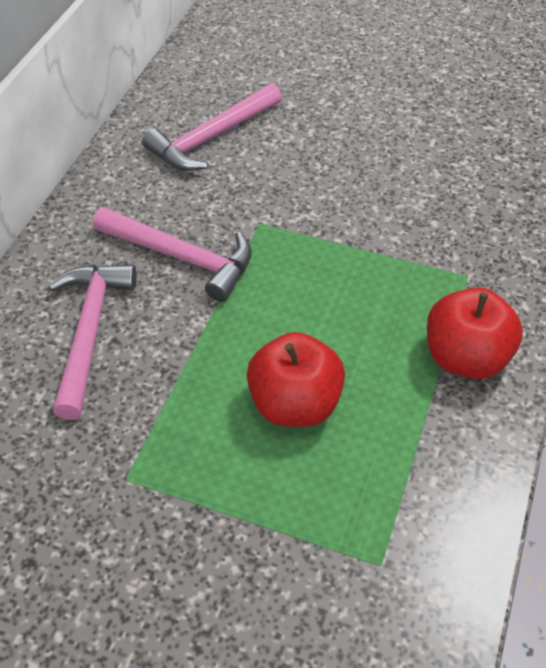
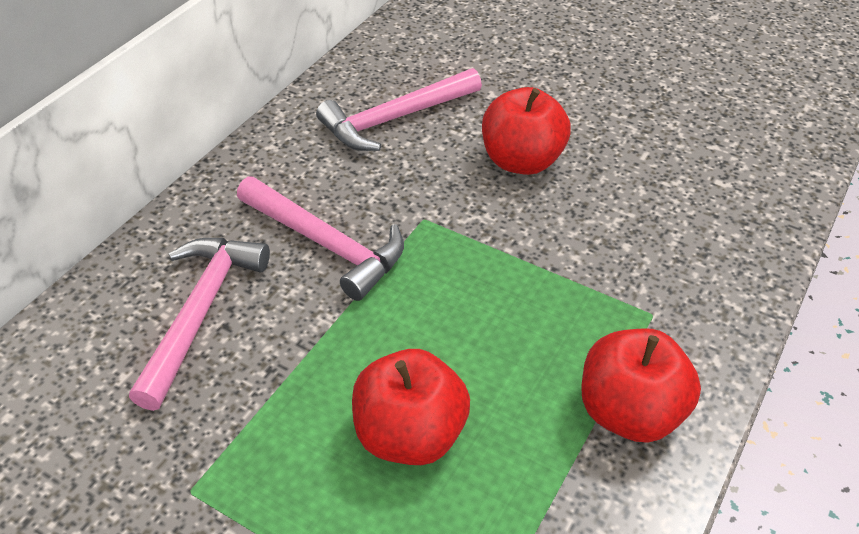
camera: 10 degrees right, 5 degrees down
none -> red apple [482,87,571,175]

